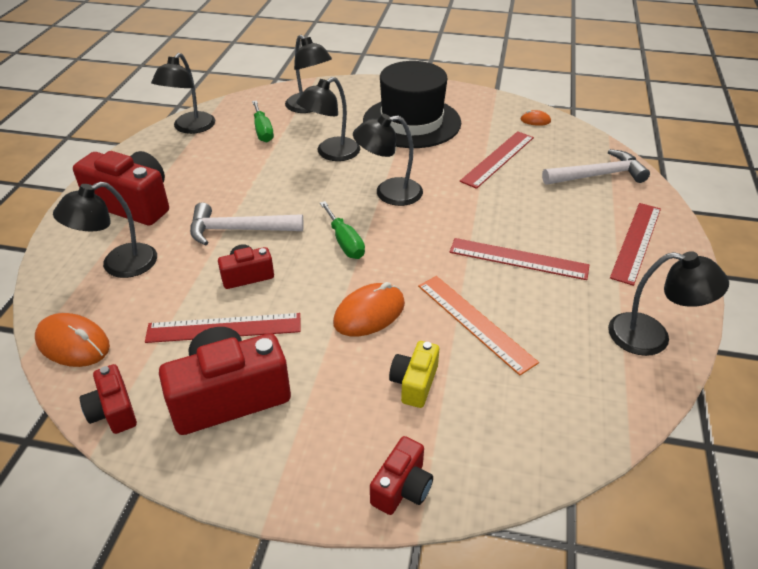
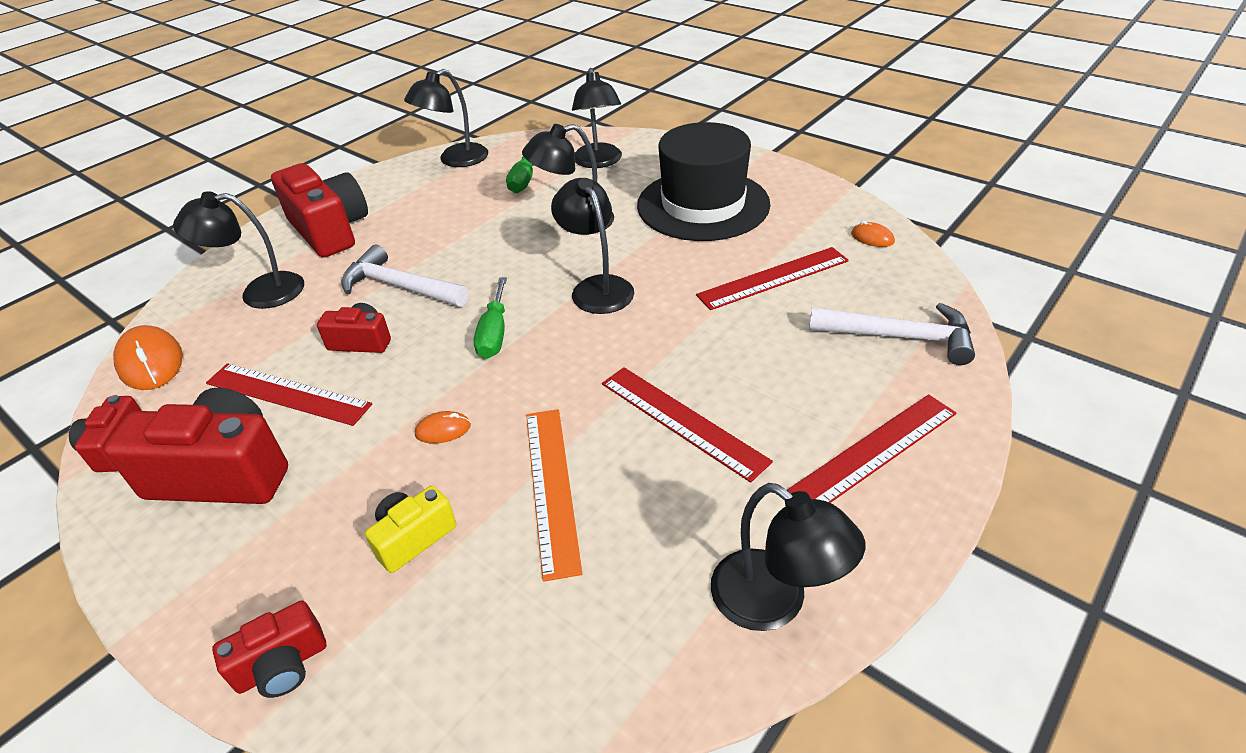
camera: 30 degrees right, 0 degrees up
orange mouse [333,282,405,337] -> orange mouse [415,411,471,444], size x0.52
black lamp [353,114,423,206] -> black lamp turned 45 degrees clockwise [551,178,634,314]

